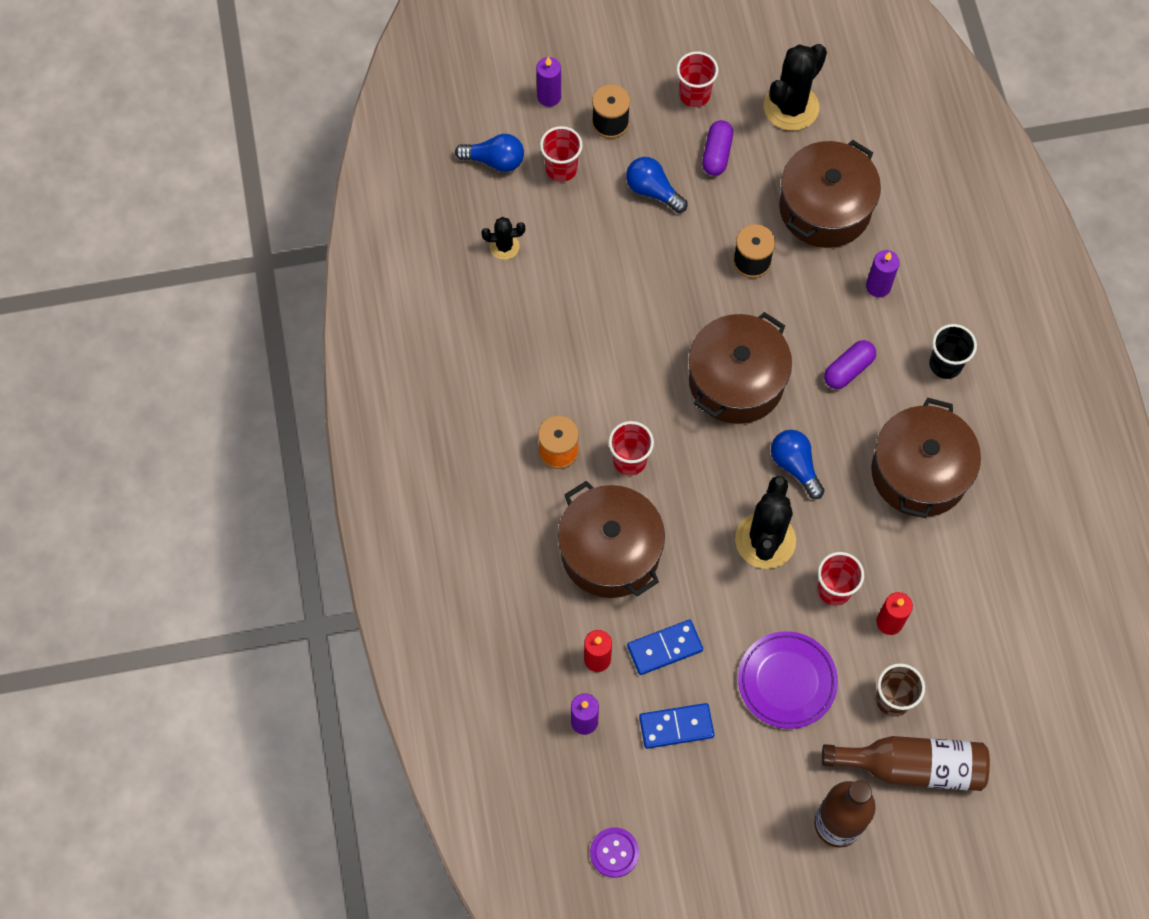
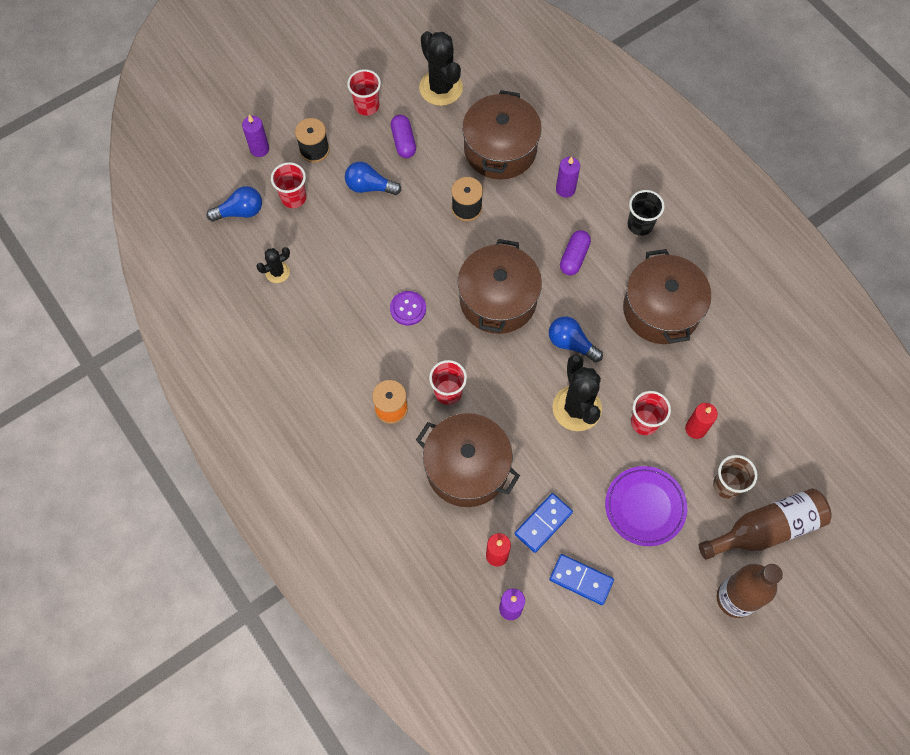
camera: 25 degrees left, 0 degrees up
purple button [590,827,639,878] -> purple button moved to [390,291,426,325]
blue domino [639,703,714,749] -> blue domino turned 60 degrees clockwise [549,554,614,605]
black cactus [764,44,827,131] -> black cactus turned 45 degrees counterclockwise [419,31,463,106]

